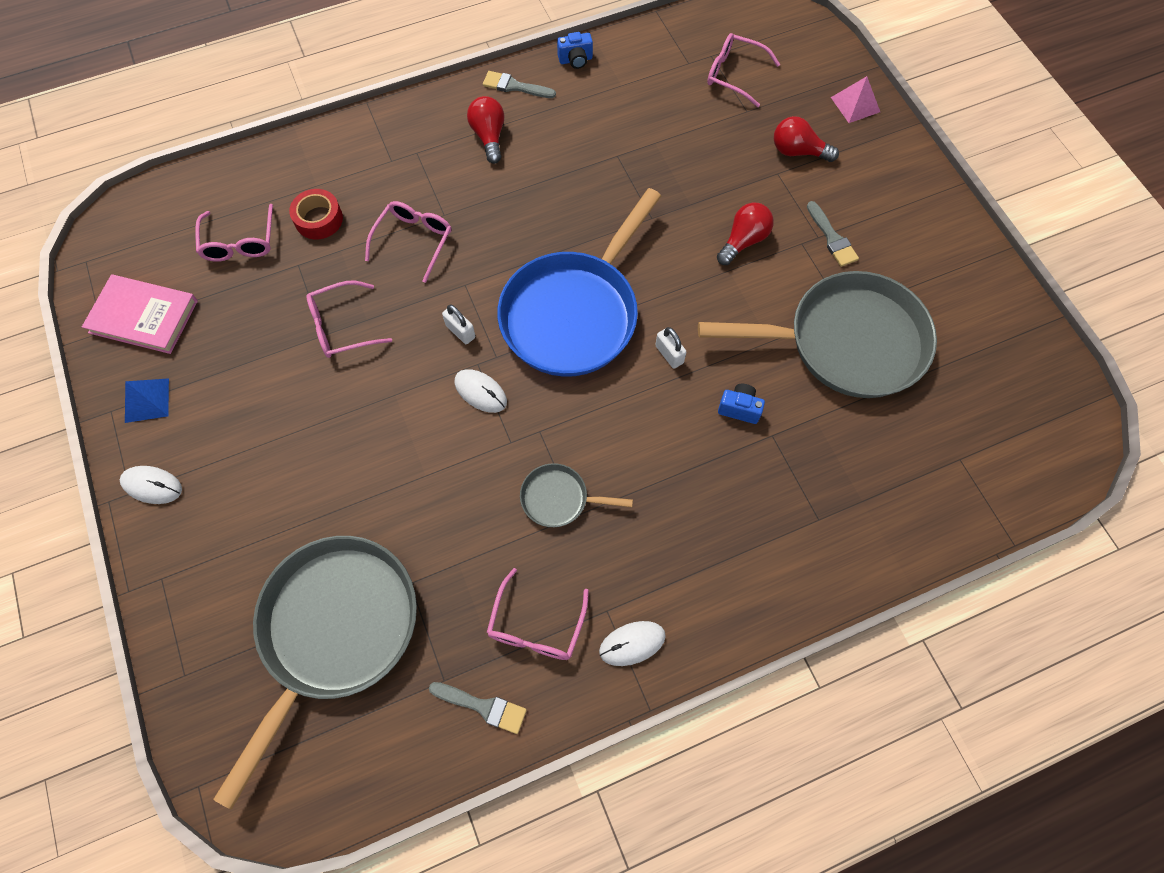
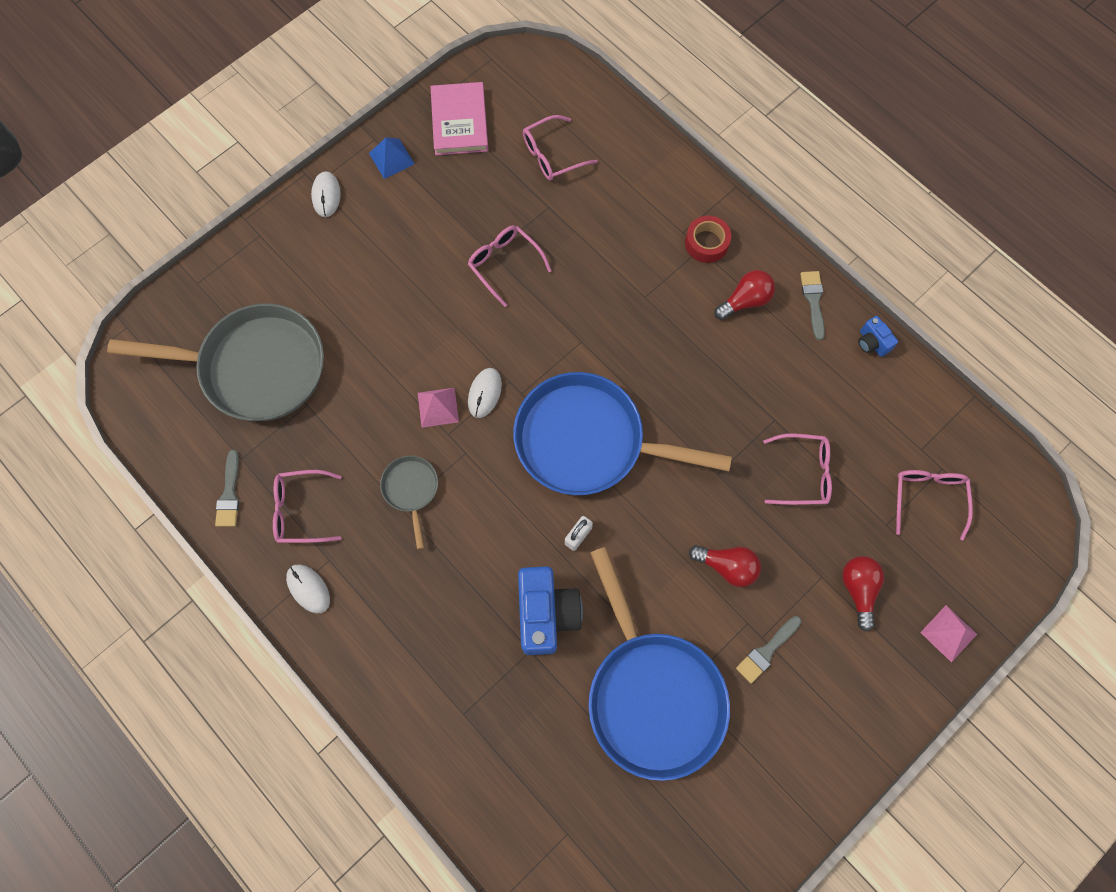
camera: 70 degrees right, 5 degrees up
red tape [289,189,343,239] -> red tape moved to [685,216,731,263]
pink glasses [365,201,452,283] -> pink glasses moved to [763,433,832,505]
white padlock [442,305,475,344] -> none
grey pan [698,271,937,398] -> blue pan [588,547,730,781]
blue camera [718,384,765,424] -> blue camera [518,566,583,655], size x2.07
none -> pink pyramid [418,387,459,428]

